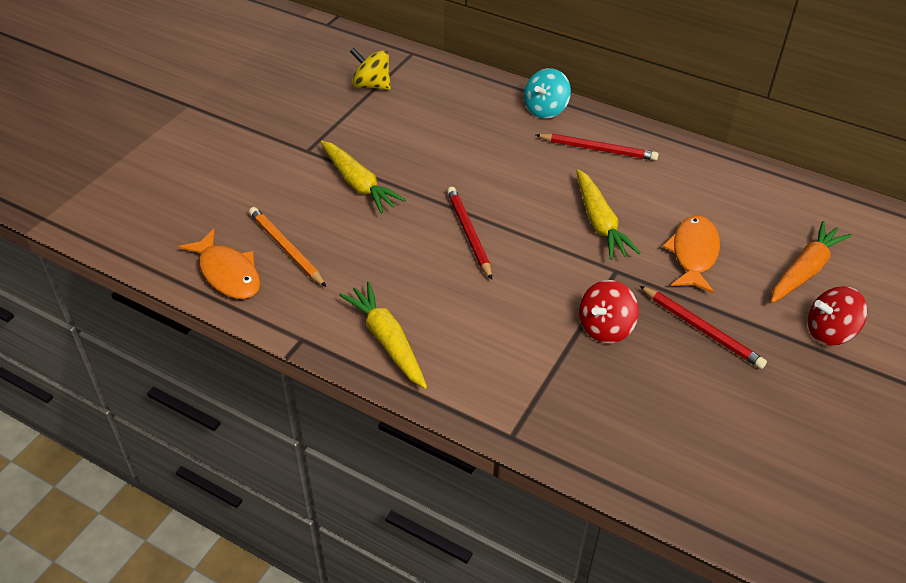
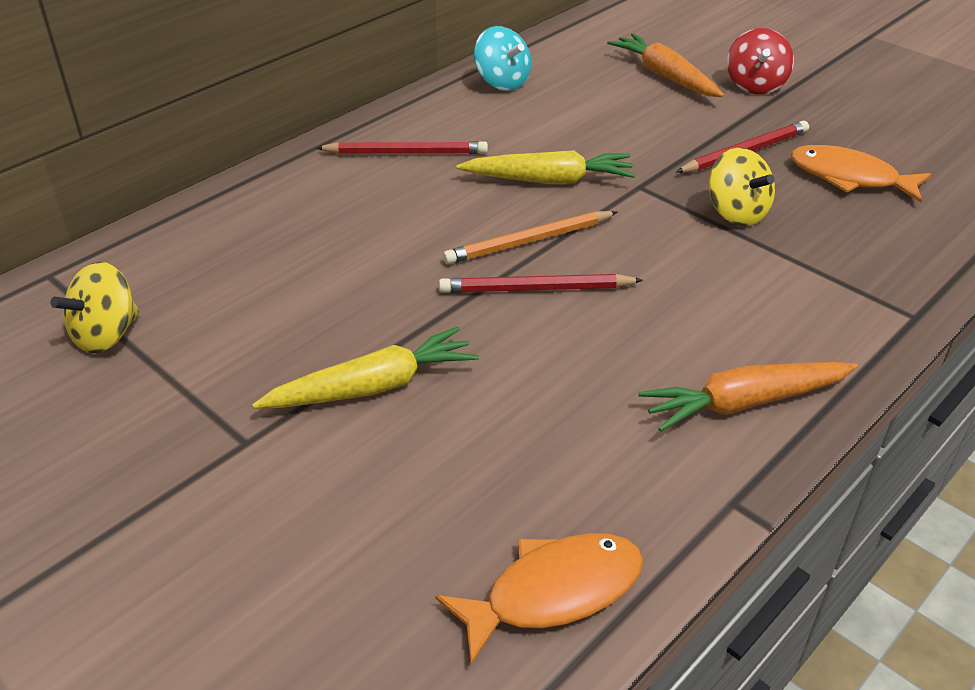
camera: 75 degrees left, 5 degrees down
orange pencil [249,207,326,287] -> orange pencil moved to [443,211,617,264]
yellow carrot [339,282,427,389] -> orange carrot [638,362,858,432]
turquoise spinning top [524,68,571,119] -> turquoise spinning top moved to [474,26,531,91]
red pencil [536,134,659,161] -> red pencil turned 60 degrees clockwise [316,141,488,154]
red spinning top [579,280,638,343] -> yellow spinning top [709,148,775,226]
orange fish [662,215,720,294] -> orange fish moved to [791,145,932,203]

